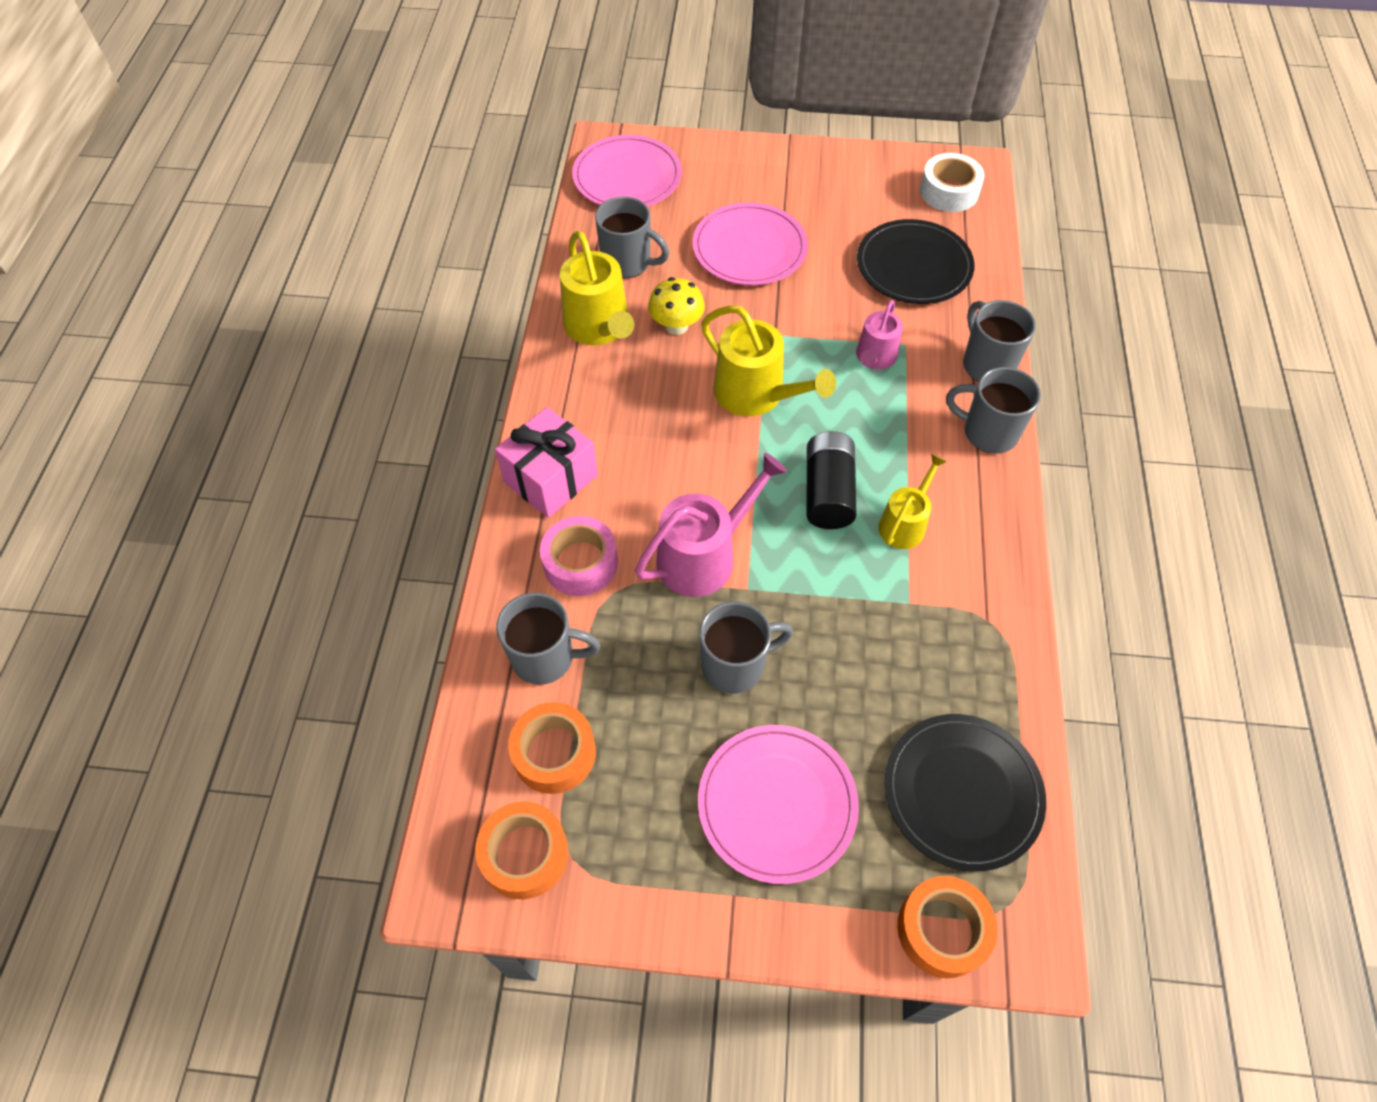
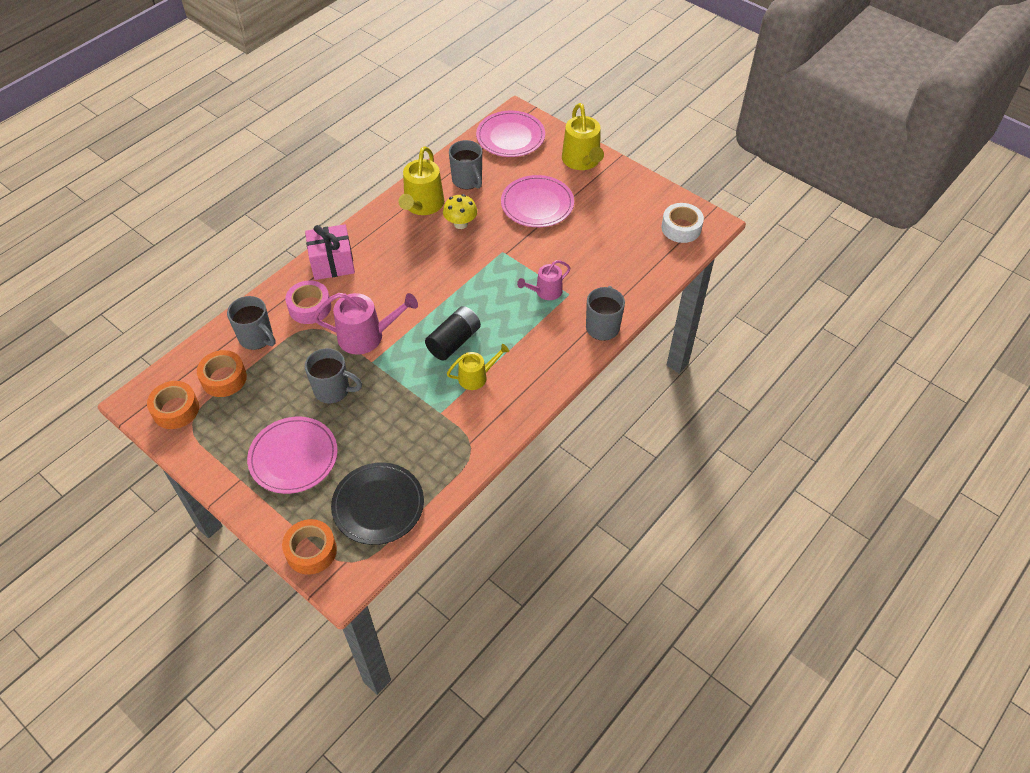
camera: 35 degrees right, 5 degrees down
yellow watering can [701,305,836,416] -> yellow watering can moved to [562,103,604,170]
black plate [857,219,975,304] -> none
grey mug [946,367,1041,454] -> none

